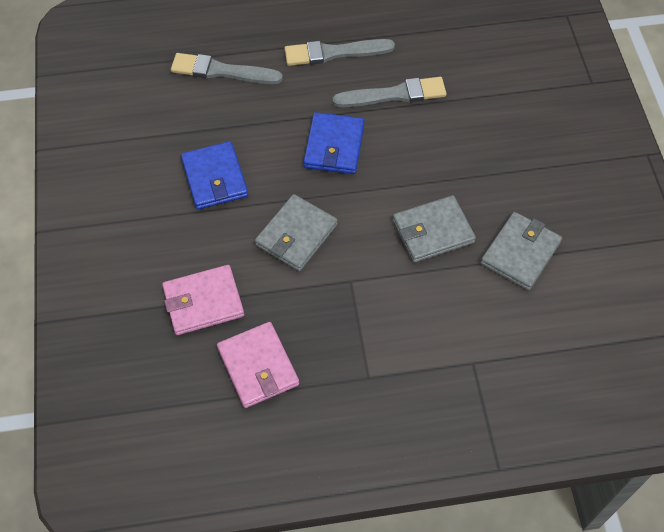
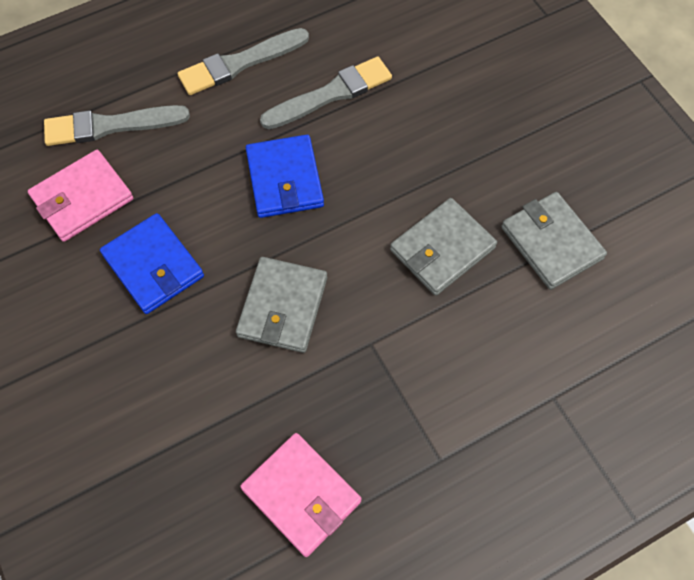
camera: 20 degrees left, 5 degrees up
pink wallet [162,265,244,335] -> pink wallet moved to [28,150,133,242]
grey wallet [481,212,562,290] -> grey wallet turned 45 degrees counterclockwise [501,192,607,290]

